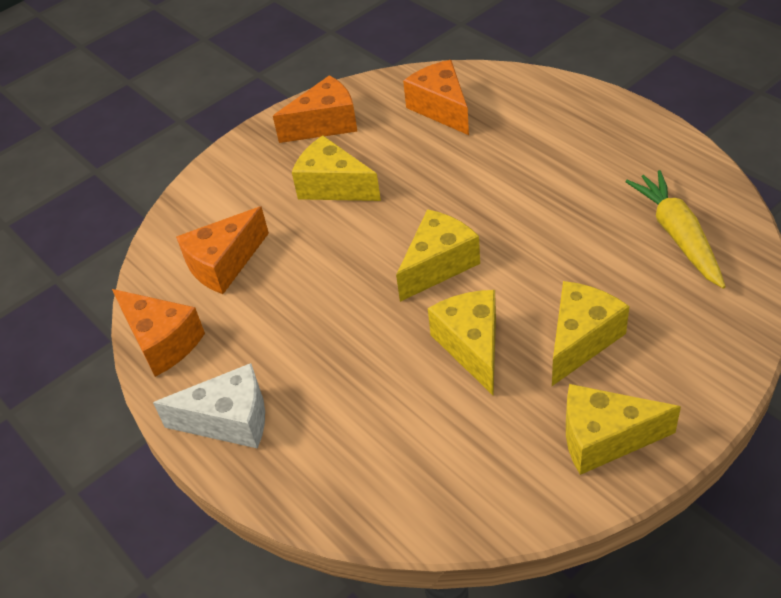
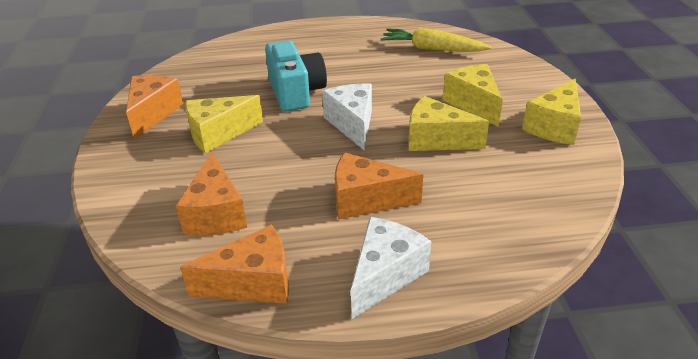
camera: 60 degrees left, 10 degrees down
yellow cheese [396,209,480,302] -> white cheese [322,84,372,151]
orange cheese [403,60,469,135] -> orange cheese moved to [335,152,423,219]
none -> turquoise camera [265,40,327,112]

